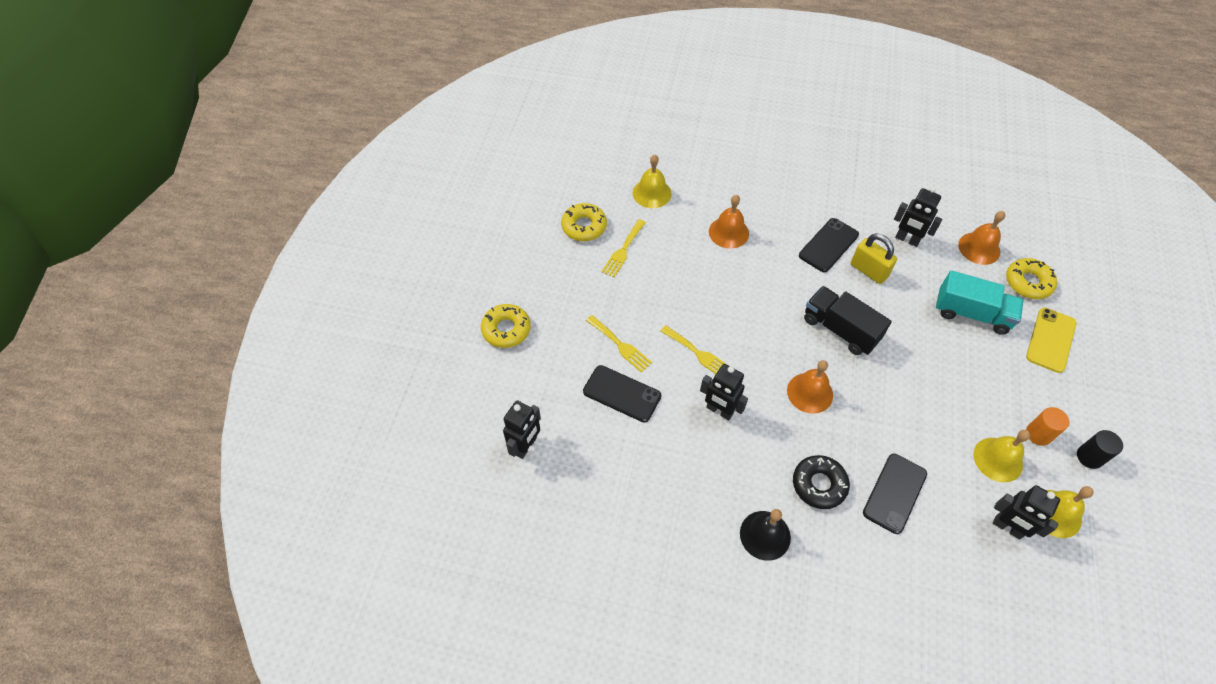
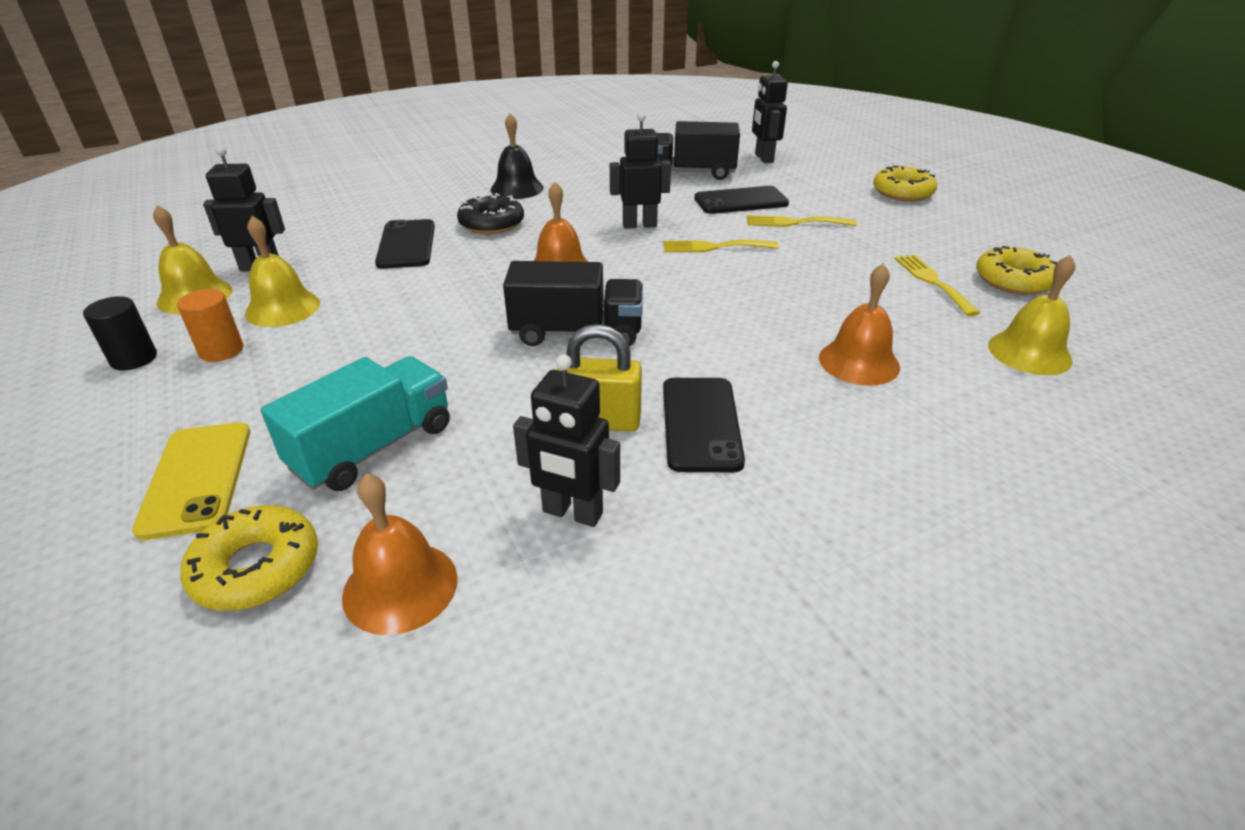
camera: 140 degrees right, 20 degrees down
black robot [894,187,942,247] -> black robot turned 150 degrees counterclockwise [513,354,620,527]
turquoise truck [936,270,1023,335] -> turquoise truck turned 150 degrees clockwise [261,356,450,491]
none -> black truck [656,121,740,180]

